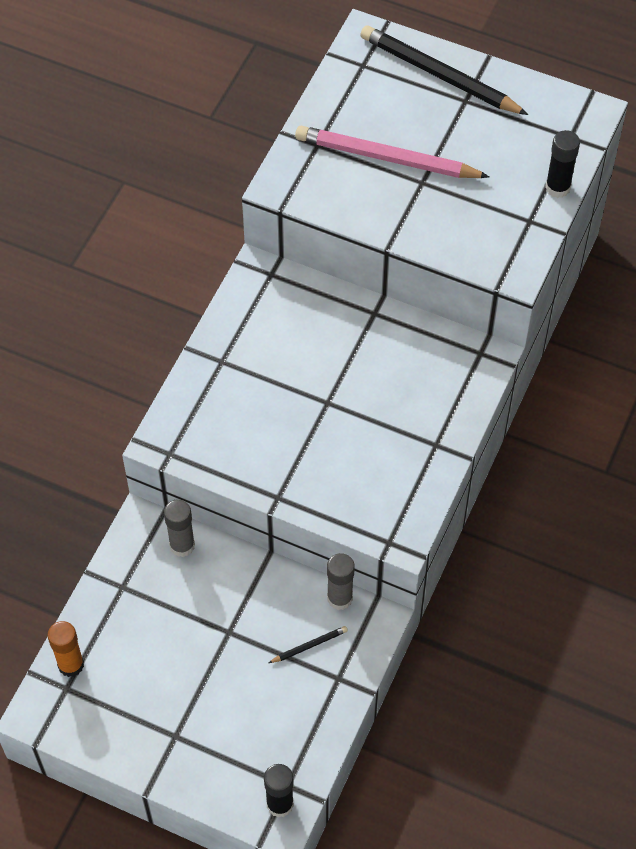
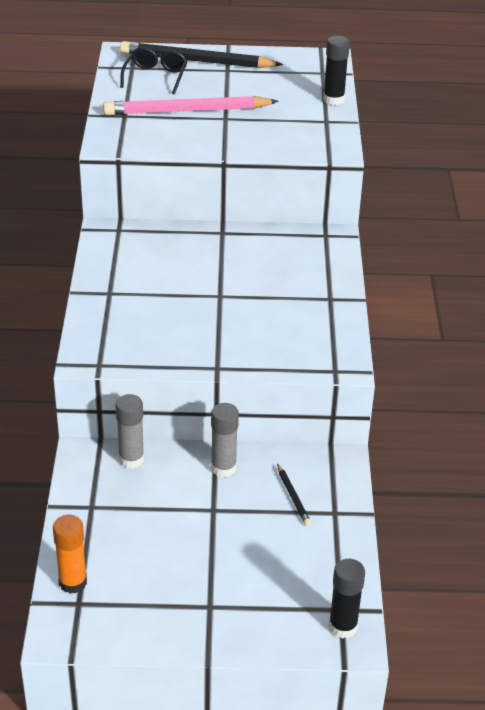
camera: 25 degrees left, 20 degrees down
black pencil [269,626,348,663] -> black pencil turned 120 degrees clockwise [277,464,311,526]
grey glue stick [327,553,355,610] -> grey glue stick moved to [211,403,239,477]
none -> black glasses [120,47,187,94]

